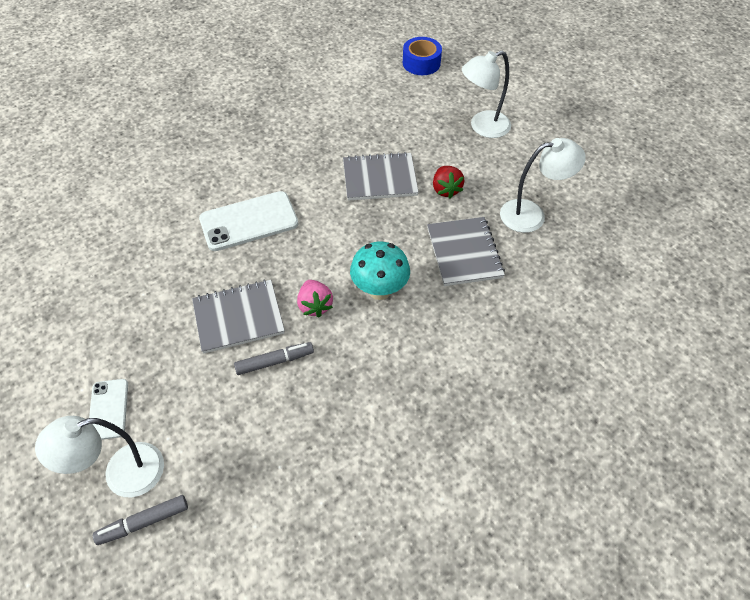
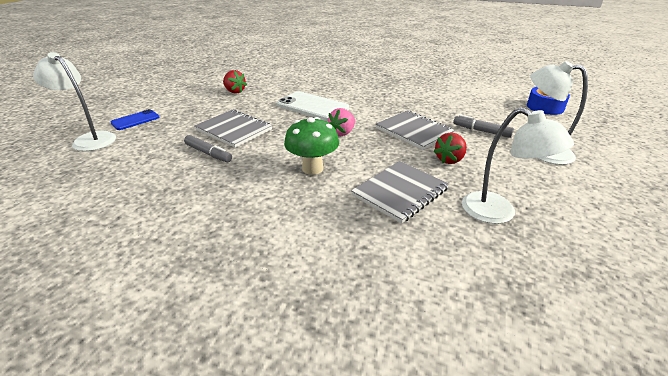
camera: 55 degrees right, 20 degrees down
white phone [89,379,128,440] -> blue phone [111,109,160,130]
grey marker [93,495,188,545] -> grey marker moved to [453,115,514,138]
pink strawberry [297,280,333,317] -> pink strawberry moved to [328,108,355,136]
turquoise mushroom [350,242,410,300] -> green mushroom [284,117,339,175]
none -> red strawberry [223,70,247,94]

